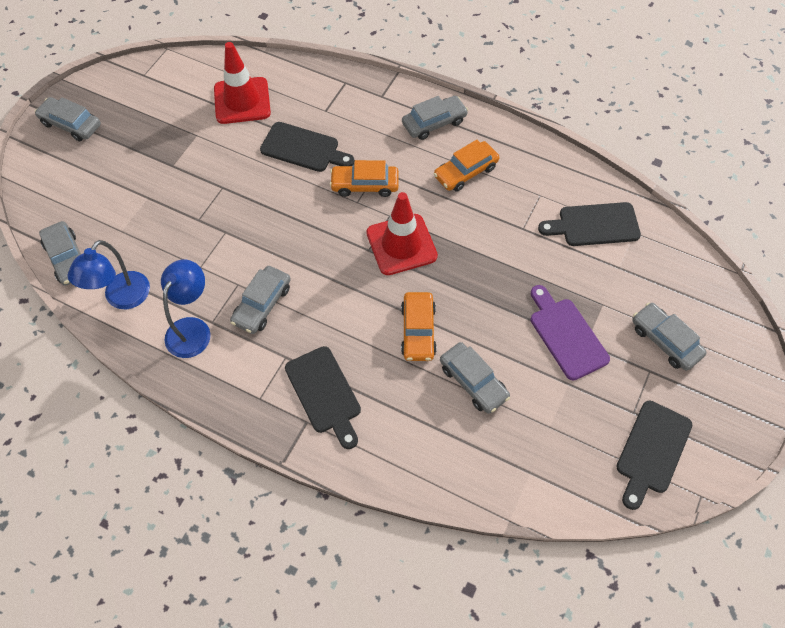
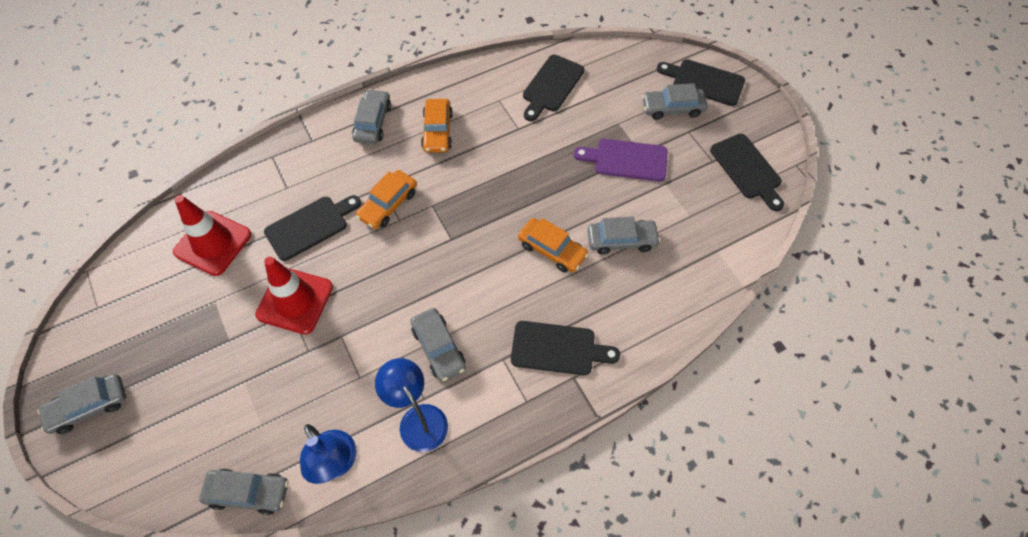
camera: 55 degrees left, 0 degrees up
red traffic cone [366,192,438,275] -> red traffic cone moved to [255,257,333,334]
none -> black cutting board [657,59,745,106]

